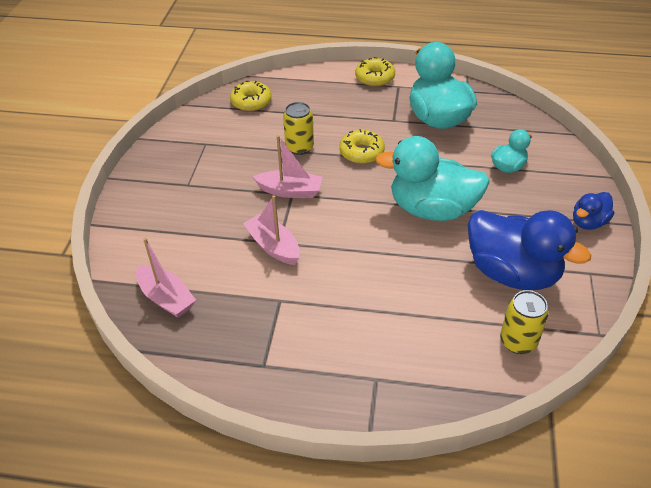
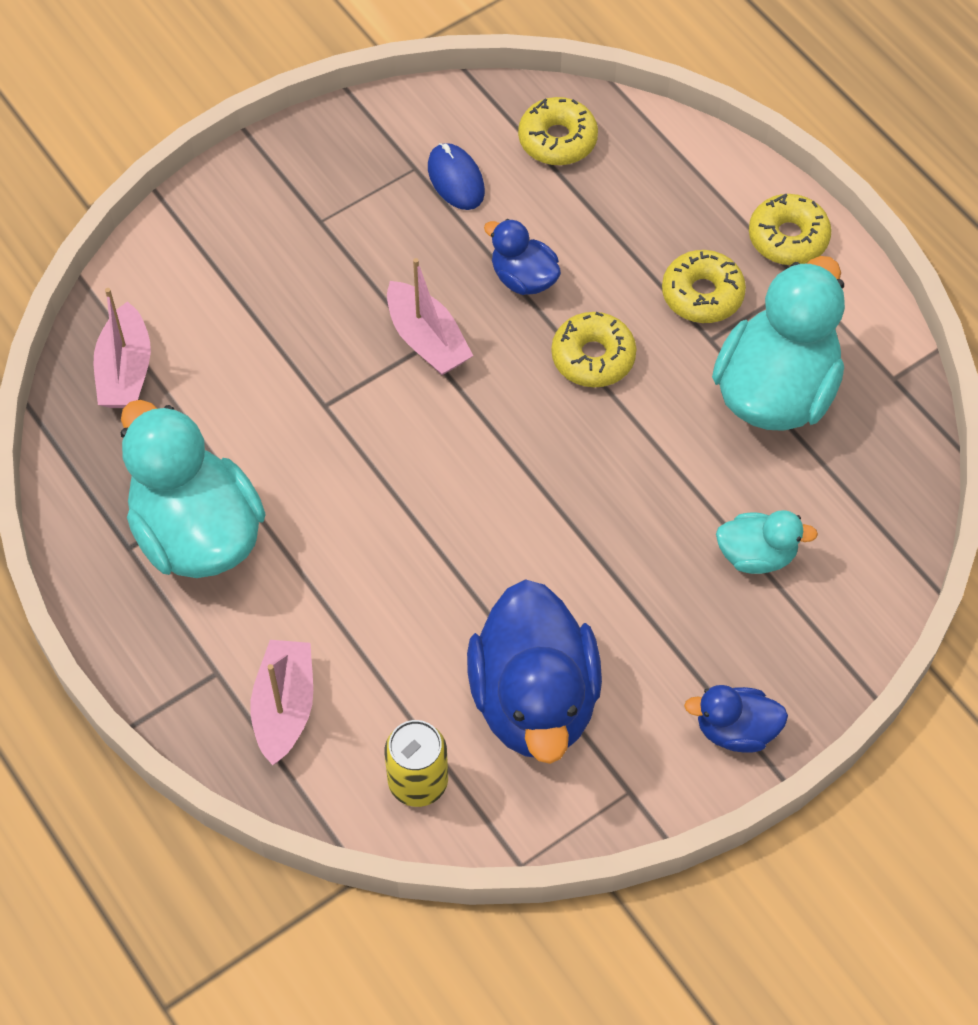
camera: 45 degrees right, 15 degrees up
pink boat [243,195,300,265] -> pink boat moved to [250,640,313,765]
yellow can [283,102,314,155] -> blue duck [484,219,561,295]
turquoise duck [375,136,490,221] -> turquoise duck moved to [121,400,266,578]
none -> blue mouse [428,143,485,210]
none -> yellow donut [662,250,746,323]

